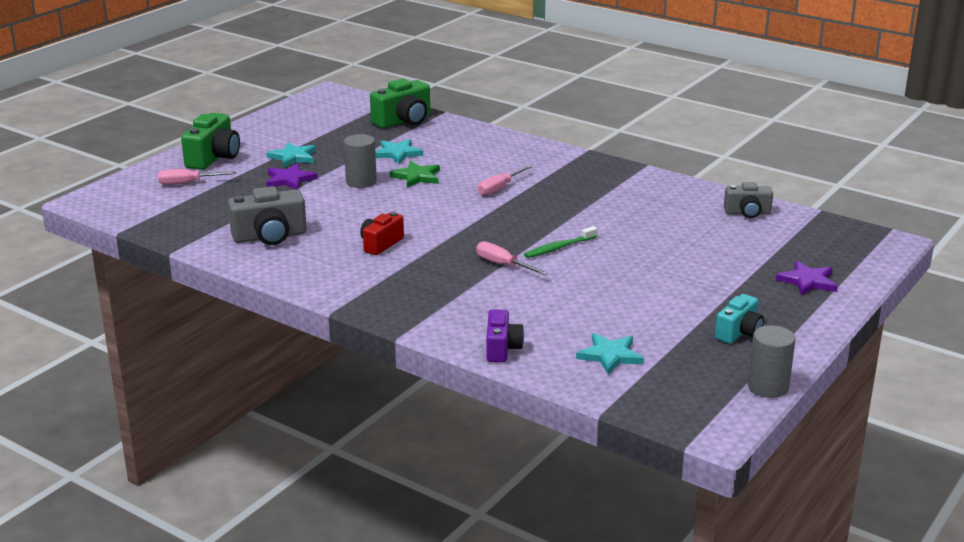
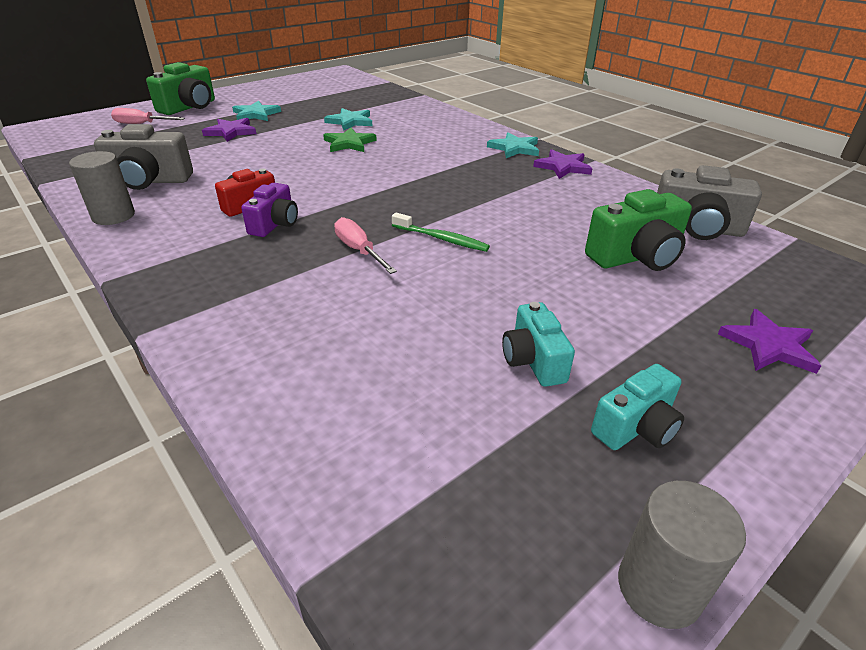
camera: 15 degrees right, 10 degrees up
grey cylinder [344,134,377,188] -> grey cylinder moved to [69,151,135,225]
green camera [370,79,430,128] -> green camera moved to [585,189,692,271]
pink screwdriver [478,165,532,196] -> none
purple camera [486,309,524,362] -> purple camera moved to [241,183,298,237]
green toothbrush [524,226,598,258] -> green toothbrush turned 135 degrees counterclockwise [392,213,490,252]
turquoise star [576,333,644,374] -> turquoise star moved to [487,132,539,158]
grey camera [724,182,773,218] -> grey camera [657,165,762,240], size x1.55
none -> turquoise camera [502,302,575,387]
none -> purple star [533,149,593,179]

